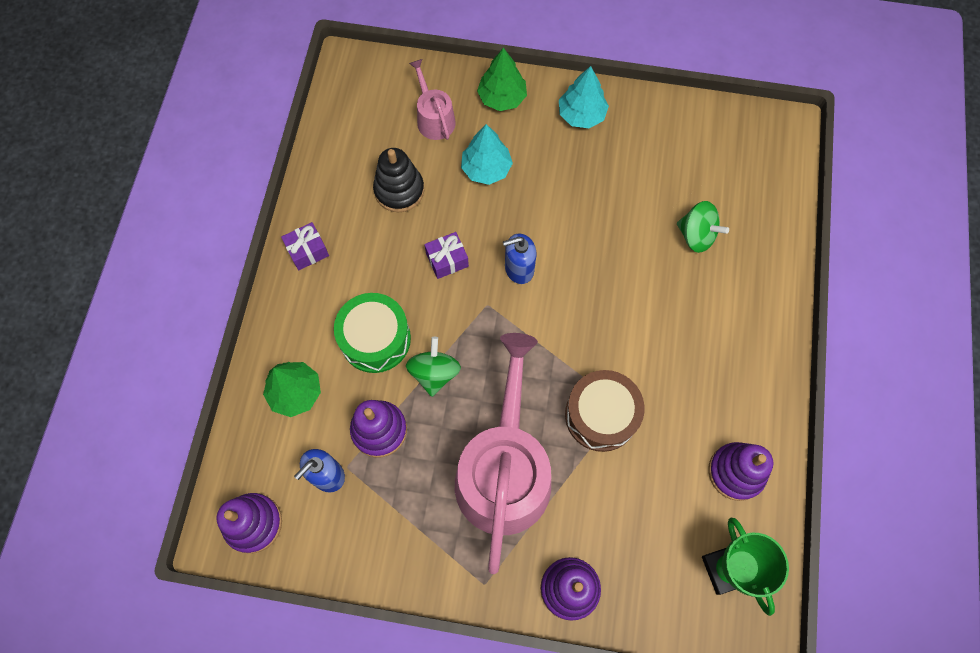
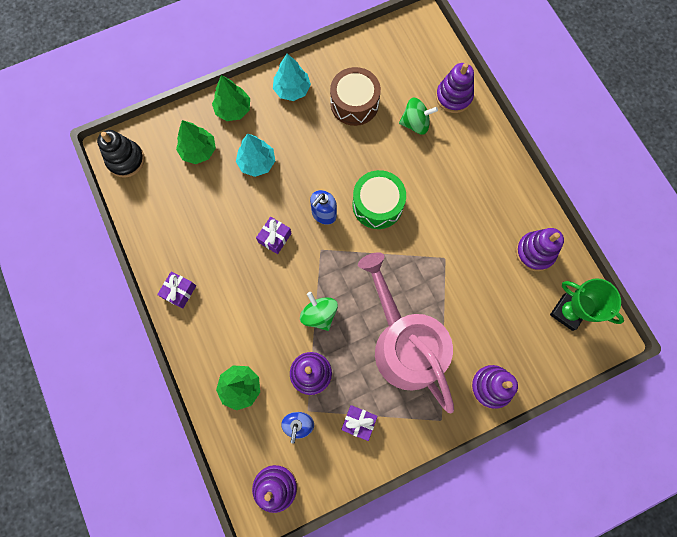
camera: 35 degrees left, 5 degrees up
green drum [334,293,411,373] -> green drum moved to [352,170,406,229]
black stacking toy [373,148,424,212] -> black stacking toy moved to [97,130,145,178]
pink watering can [409,59,456,140] -> green tree [176,120,216,164]
brown drum [565,370,644,452] -> brown drum moved to [330,67,381,126]
none -> purple gift [342,405,378,441]
none -> purple stacking toy [436,63,474,113]

